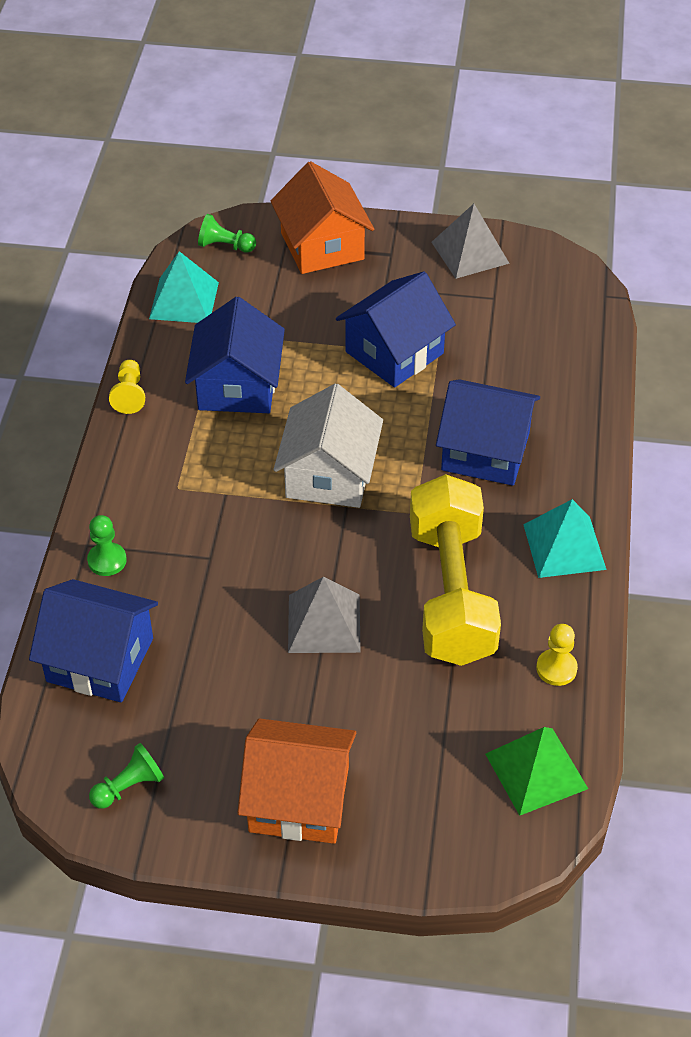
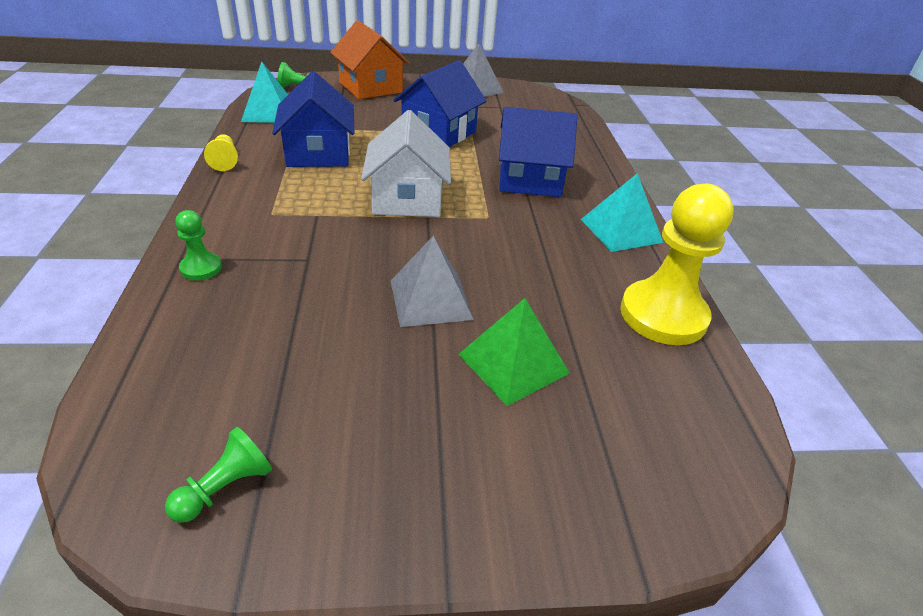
camera: 15 degrees left, 10 degrees down
blue house [29,579,158,703] -> none
orange house [238,718,356,844] -> none
yellow dumbbell [410,474,501,666] -> none
green pyramid [485,727,588,816] -> green pyramid moved to [458,298,570,406]
yellow pawn [536,624,578,686] -> yellow pawn [620,184,734,345], size x2.16

